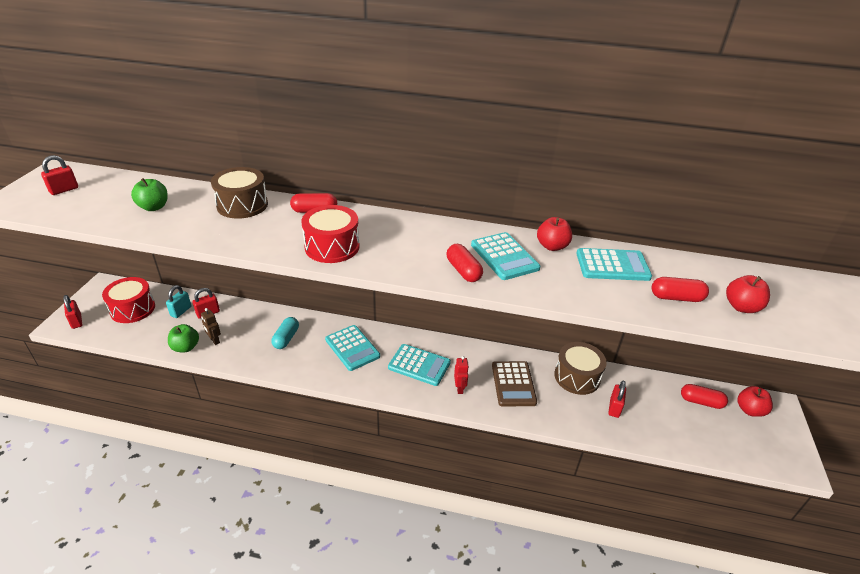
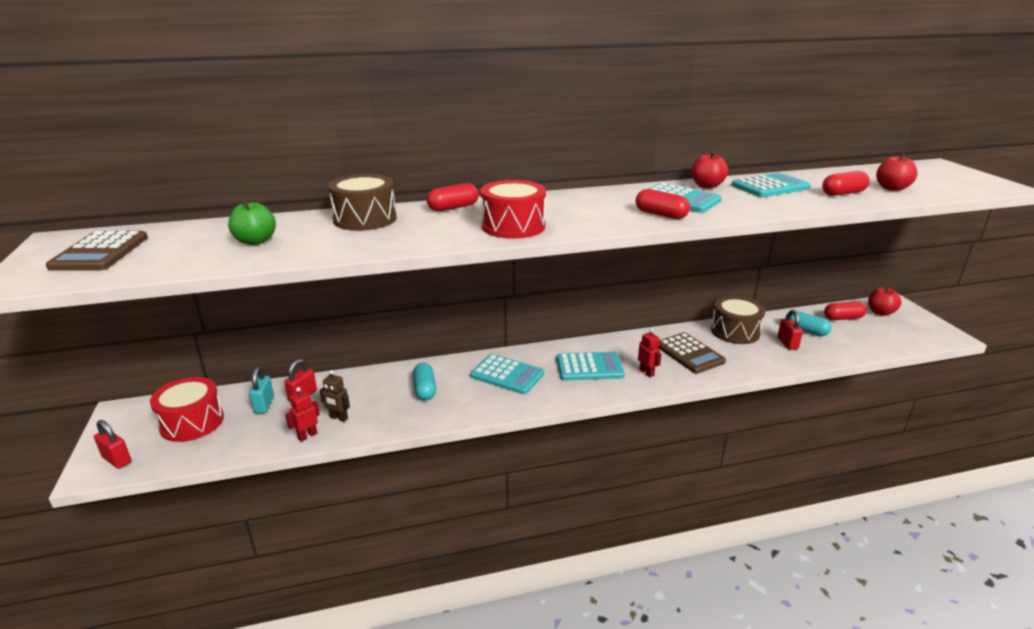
camera: 25 degrees left, 10 degrees down
red padlock [41,155,78,195] -> brown calculator [46,231,148,271]
green apple [168,324,199,352] -> red robot [285,387,320,442]
none -> turquoise capsule [785,311,832,336]

